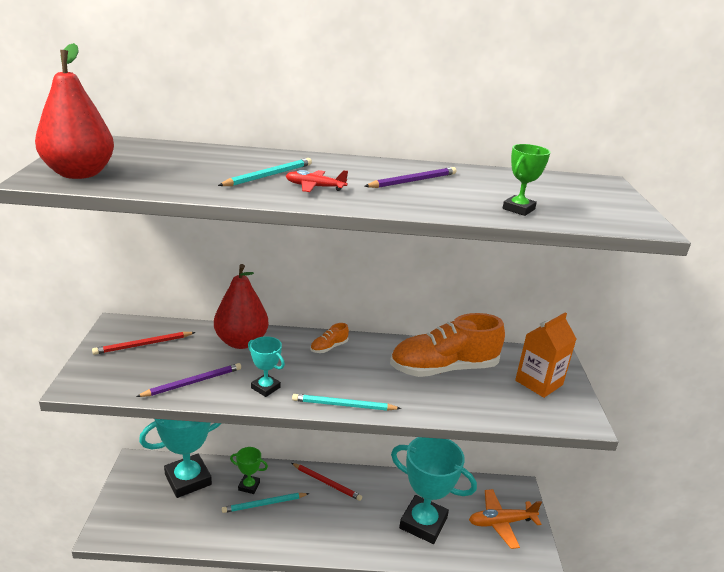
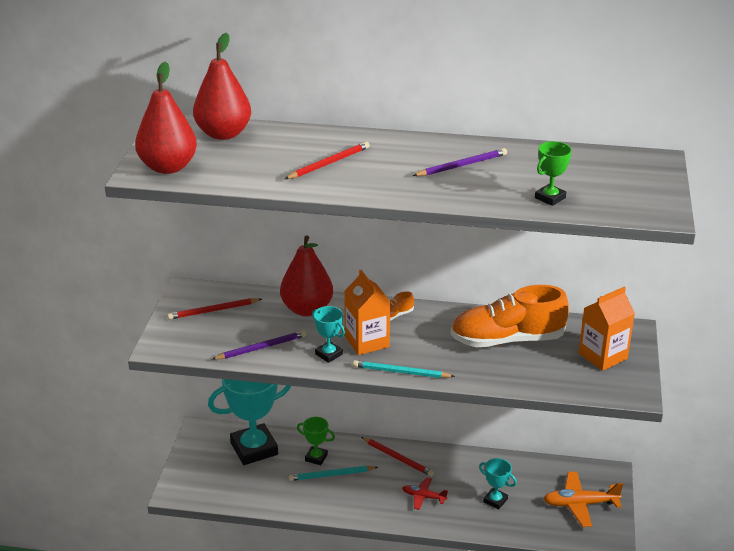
camera: 10 degrees right, 5 degrees up
turquoise pencil [218,158,312,186] -> red pencil [285,142,370,179]
red plane [286,170,348,192] -> red plane moved to [402,478,448,510]
turquoise trophy [391,437,477,544] -> turquoise trophy [479,458,517,509], size x0.47
none -> red pear [193,33,251,140]
none -> orange carton [344,270,390,355]

